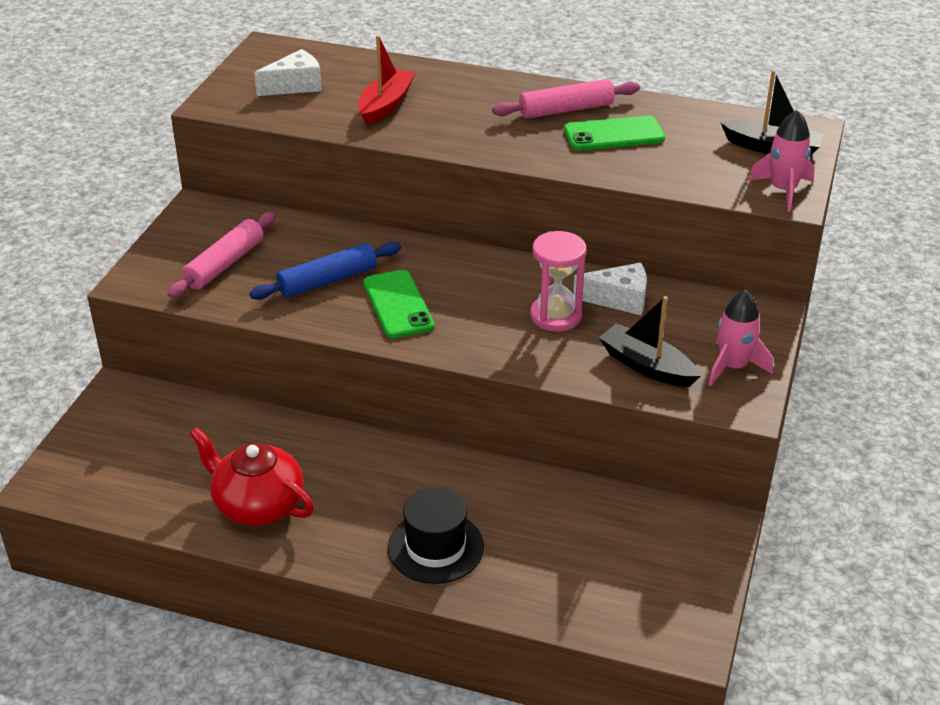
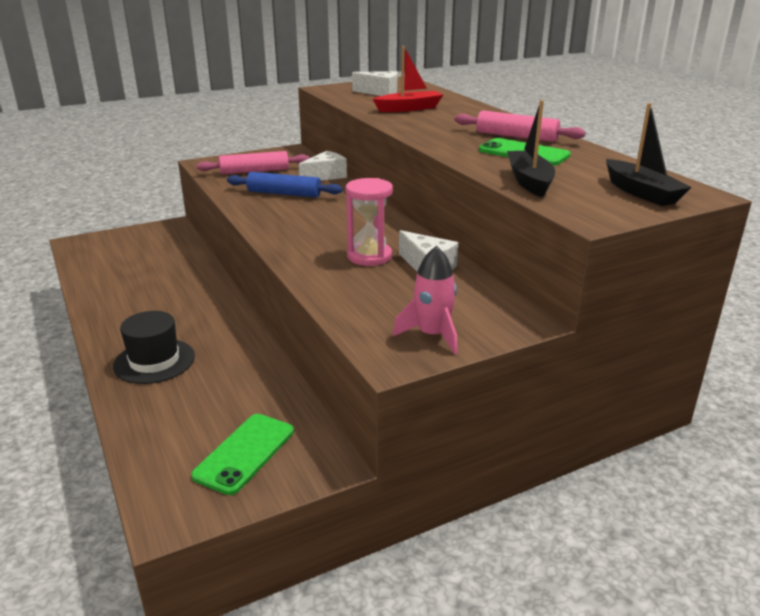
camera: 45 degrees right, 10 degrees down
red teapot [190,427,314,526] -> none
green phone [363,270,434,338] -> green phone moved to [191,414,294,495]
black boat [599,296,701,387] -> black boat moved to [507,100,555,197]
pink rocket [748,110,815,212] -> none
none -> white cheese [299,151,347,181]

